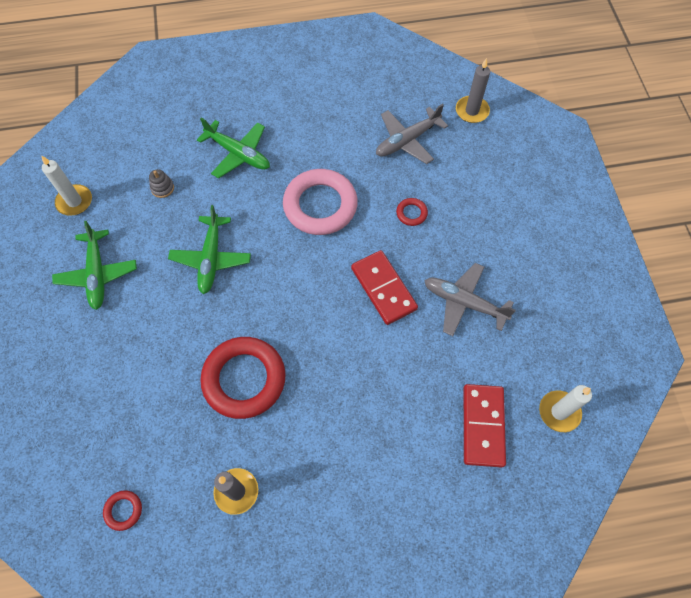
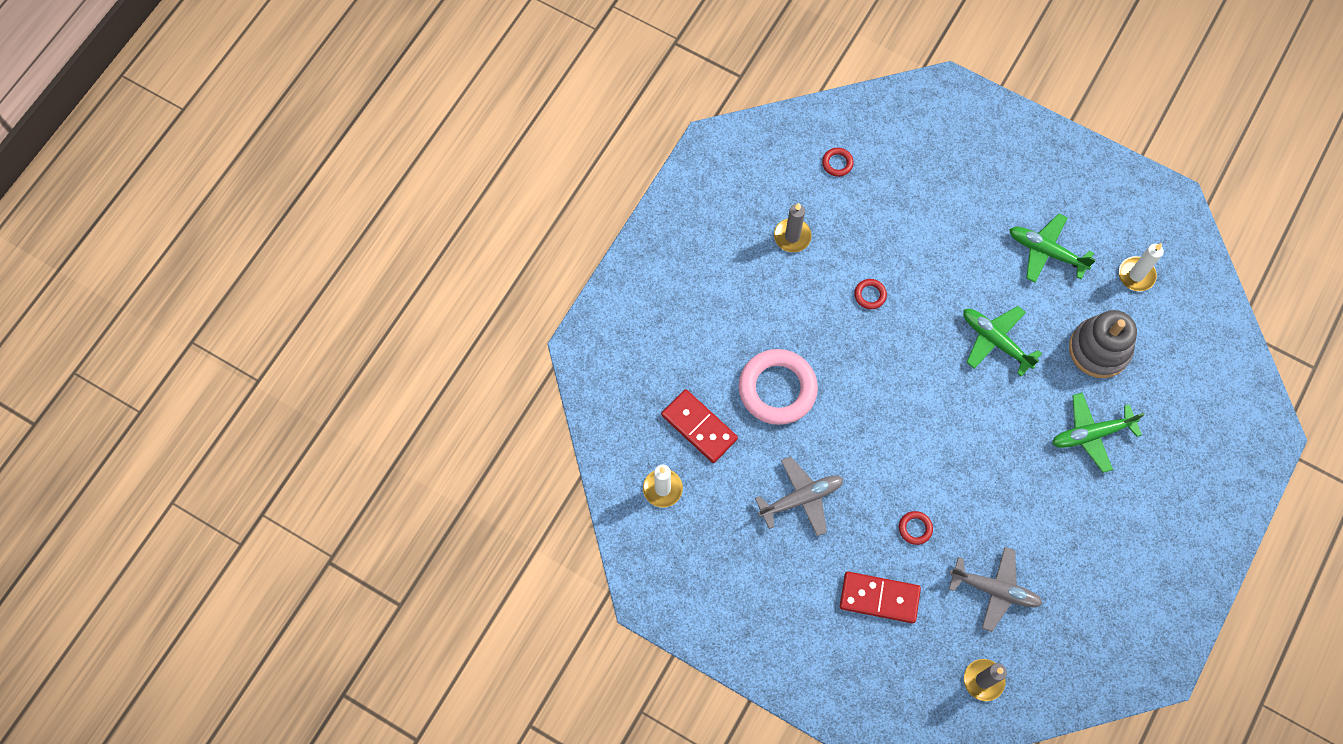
camera: 130 degrees right, 5 degrees up
grey stacking toy [149,169,174,198] -> grey stacking toy [1069,310,1137,378], size x2.49
red ring [200,337,286,419] -> red ring [854,279,887,309], size x0.42
pink ring [283,169,358,235] -> pink ring moved to [739,349,818,425]
red domino [351,250,418,325] -> red domino moved to [840,572,921,623]
grey plane [376,104,448,164] -> grey plane turned 105 degrees clockwise [949,547,1043,632]

